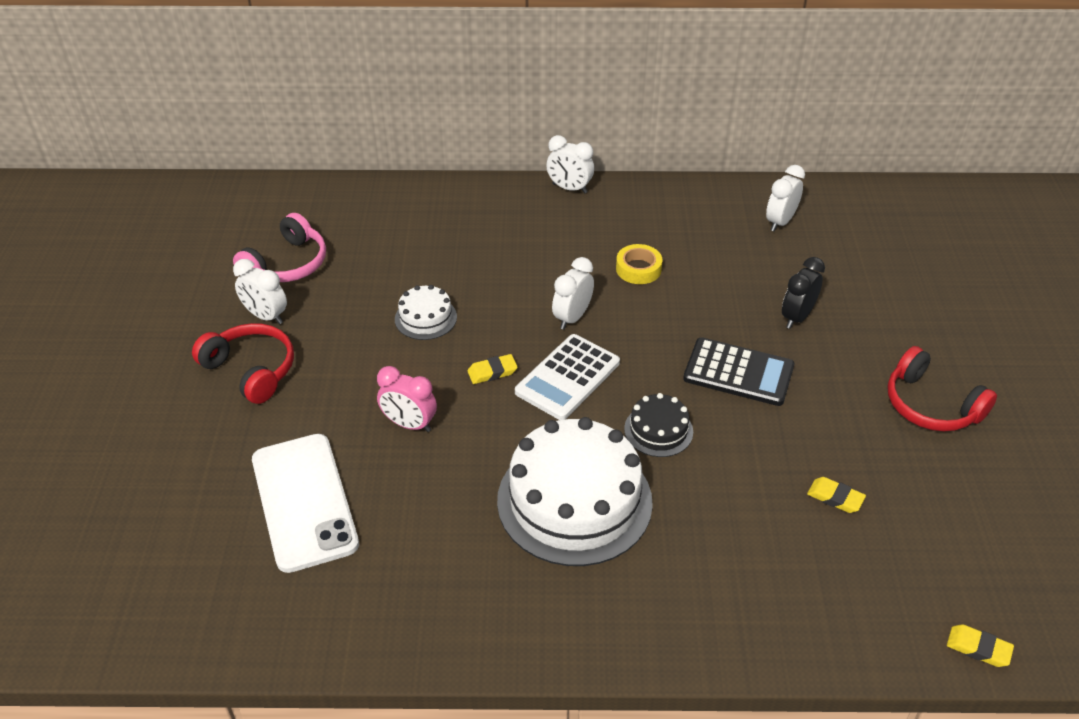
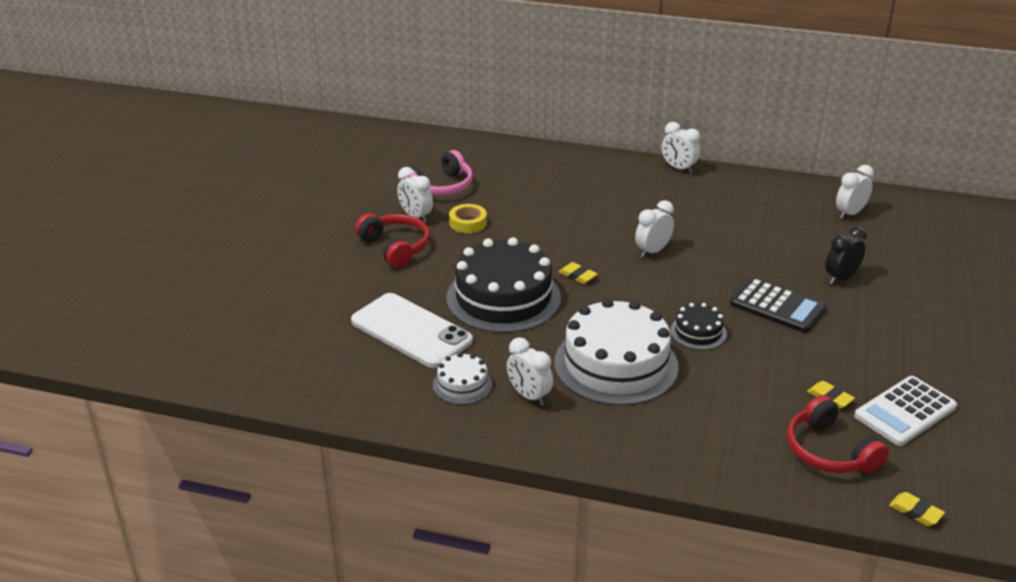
camera: 15 degrees right, 10 degrees down
white phone [252,434,359,573] -> white phone turned 45 degrees counterclockwise [351,293,473,368]
pink clock [377,366,437,432] -> black cake [446,237,561,333]
white cake [395,285,457,340] -> white cake moved to [433,353,492,404]
yellow eraser [467,354,518,384] -> yellow eraser turned 45 degrees clockwise [559,262,598,284]
white calculator [515,334,620,420] -> white calculator moved to [854,376,957,446]
yellow tape [616,244,663,284] -> yellow tape moved to [449,204,487,233]
red headphones [887,346,997,431] -> red headphones moved to [787,395,889,473]
none -> white clock [507,337,553,406]

